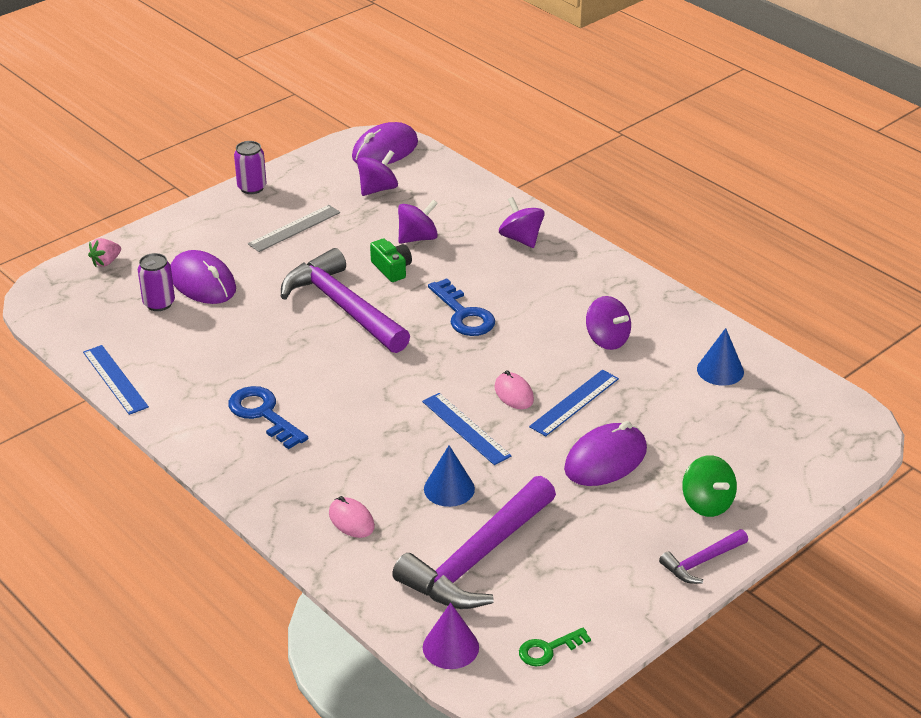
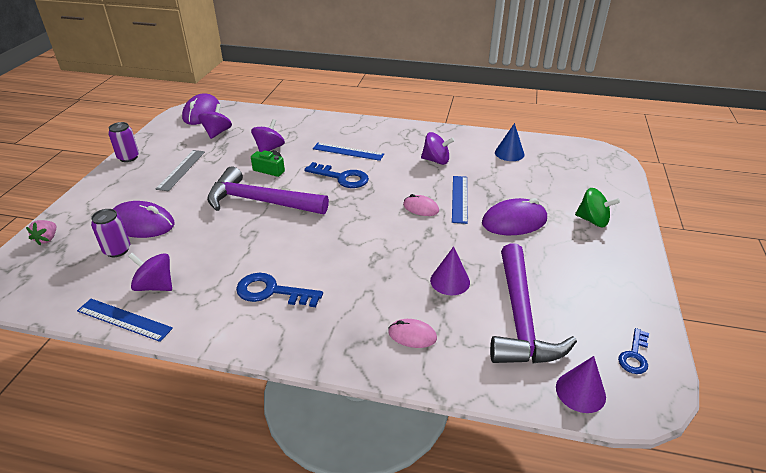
camera: 35 degrees left, 0 degrees up
blue ruler [422,393,512,465] -> blue ruler moved to [313,143,384,161]
blue cone [424,445,475,507] -> purple cone [430,246,470,295]
purple spinning top [499,197,545,248] -> purple spinning top moved to [128,253,172,291]
green key [519,628,591,666] -> blue key [618,328,649,374]
purple mouse [564,421,647,486] -> purple mouse turned 60 degrees clockwise [482,198,547,235]
purple hammer [659,529,748,584] -> none

